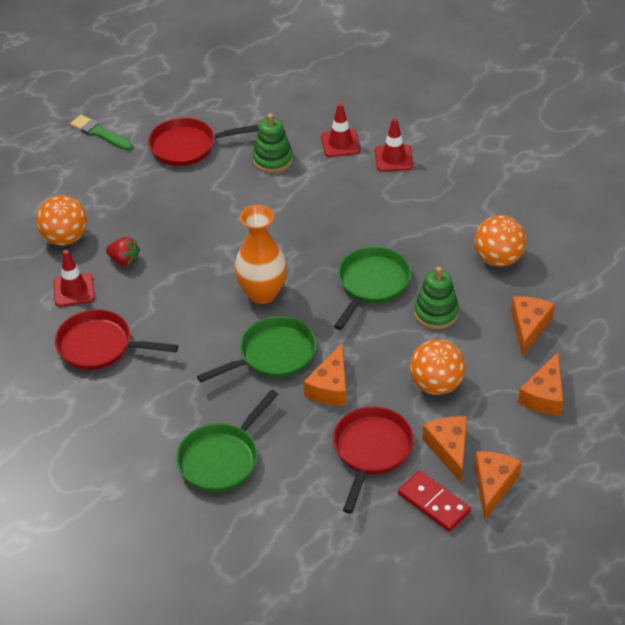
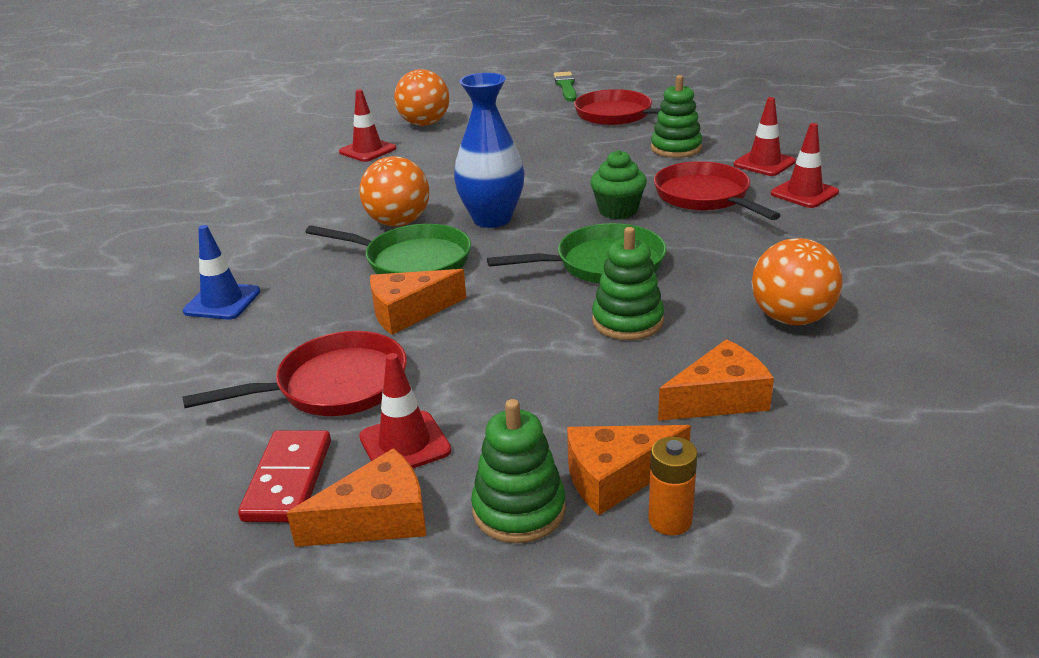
camera: 50 degrees right, 15 degrees down
red pan [55,309,178,370] -> red pan moved to [654,161,781,220]
red strawberry [106,237,140,266] -> none
green pan [176,390,278,492] -> blue traffic cone [183,225,260,320]
orange vase [235,205,287,304] -> blue vase [454,73,524,228]
orange ball [410,339,465,395] -> orange ball moved to [359,156,429,227]
orange cheese [422,416,467,483] -> red traffic cone [359,353,451,468]
none -> green stacking toy [471,399,566,543]
none -> green cupcake [590,150,647,219]
none -> orange battery [648,437,697,536]

